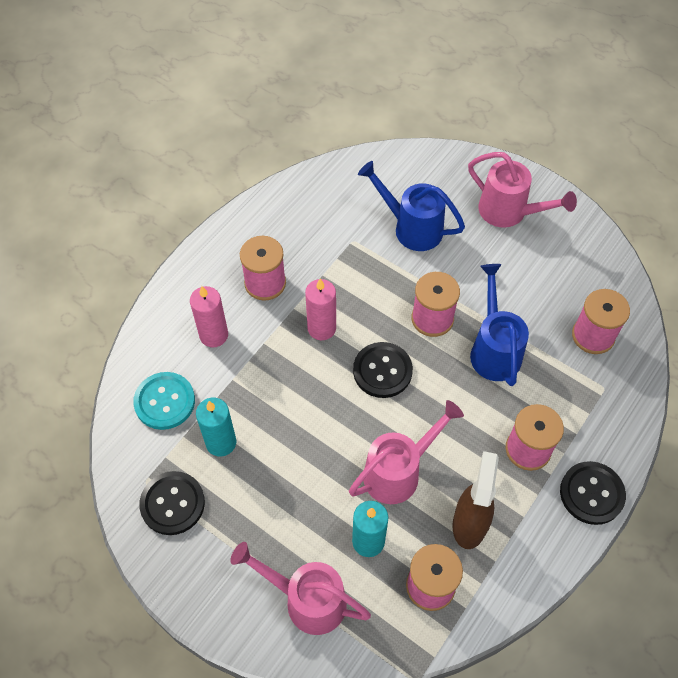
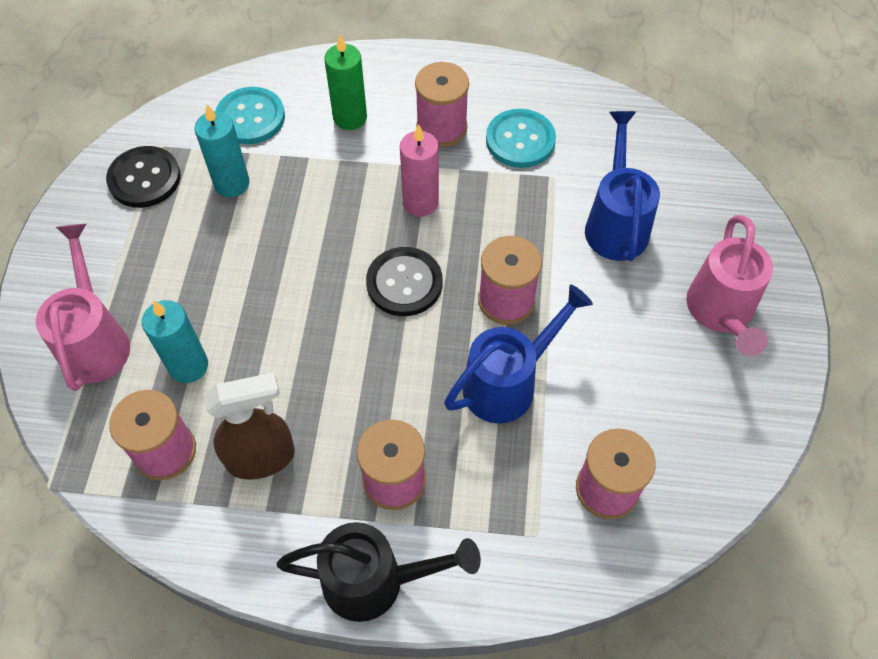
camera: 60 degrees right, 0 degrees up
pink candle [190,286,228,348] -> green candle [324,35,367,130]
pink watering can [349,400,464,504] -> none
black button [560,461,626,525] -> black watering can [277,522,481,622]
none -> turquoise button [486,109,556,168]

